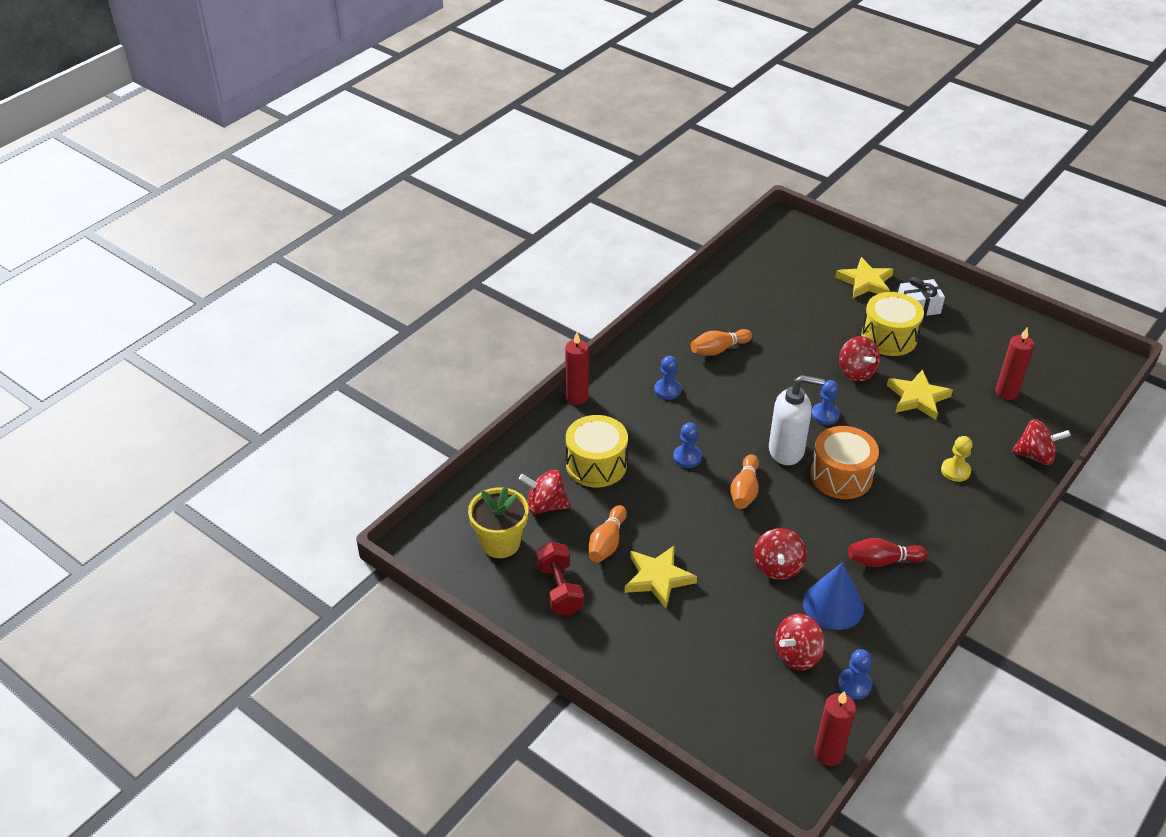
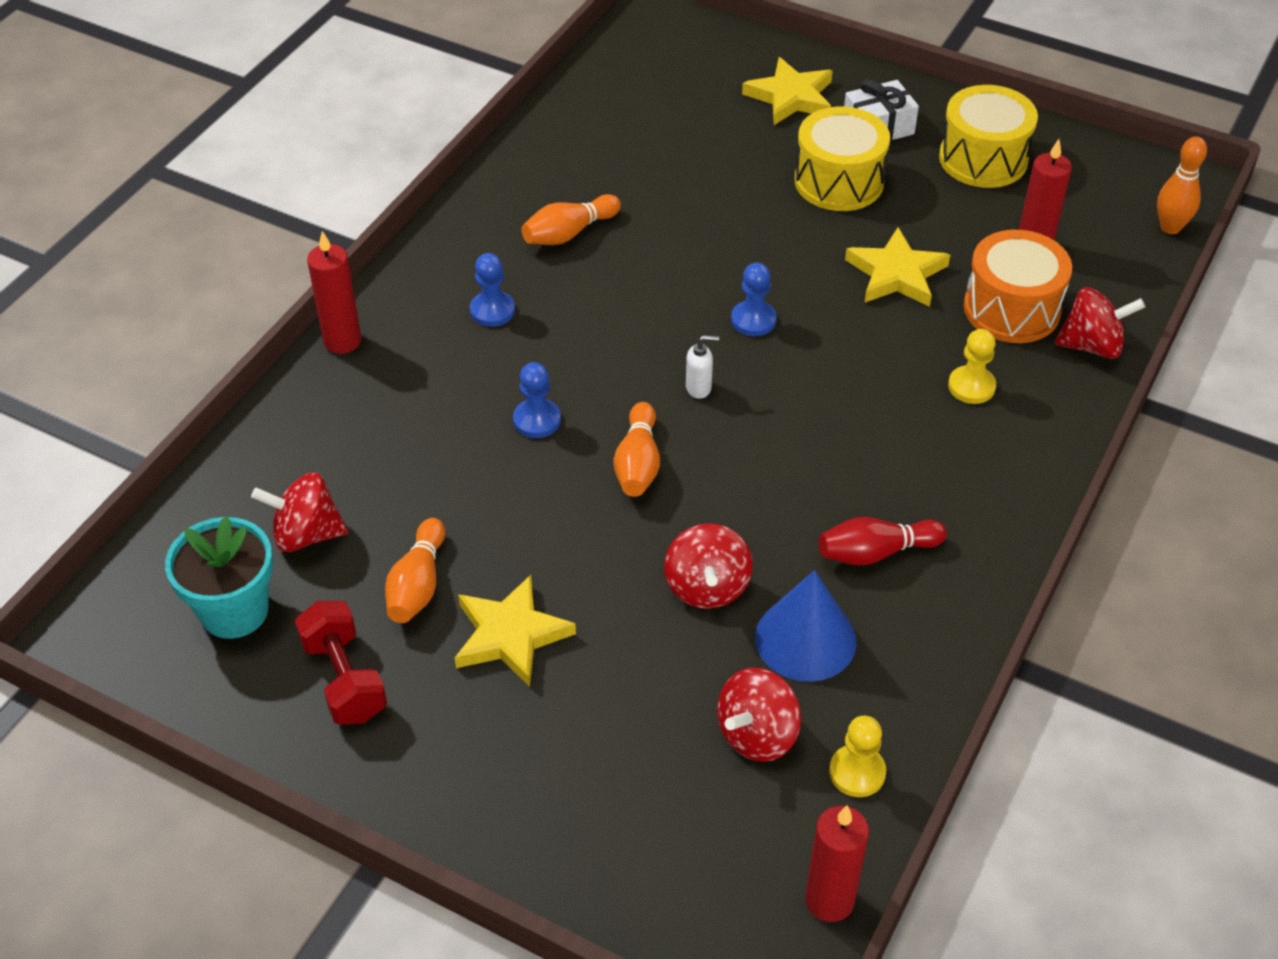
camera: 10 degrees left, 5 degrees up
yellow flower pot [468,487,529,558] -> turquoise flower pot [165,516,273,639]
yellow drum [566,415,628,488] -> yellow drum moved to [939,85,1038,188]
white soap dispenser [769,375,825,465] -> white soap dispenser [686,335,719,399], size x0.43
orange drum [810,426,879,499] -> orange drum moved to [964,230,1072,343]
blue pawn [838,649,872,699] -> yellow pawn [829,716,886,797]
red spinning top [839,336,880,381] -> none
none -> orange bowling pin [1157,137,1207,234]

